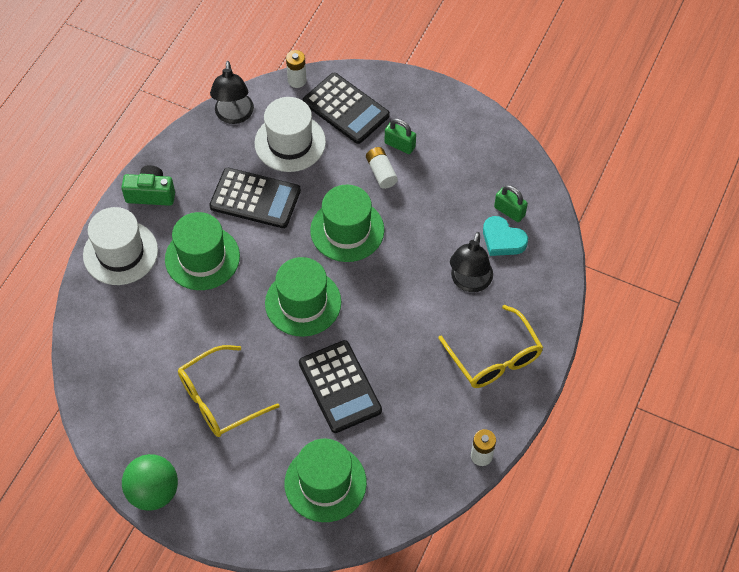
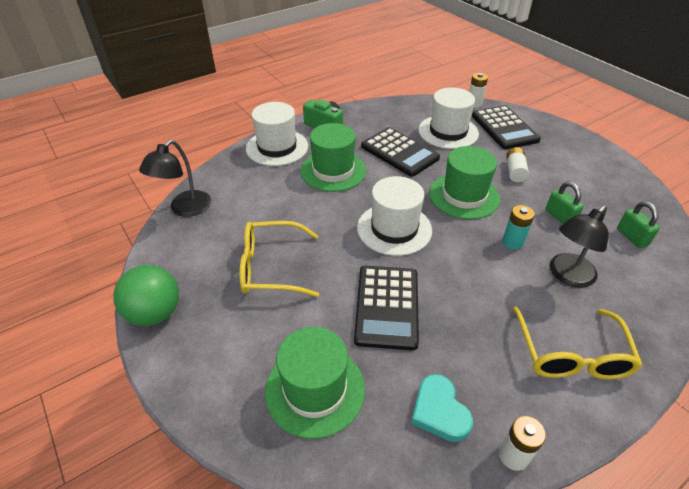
camera: 30 degrees right, 15 degrees down
black lamp [210,61,254,124] -> black lamp moved to [139,140,211,217]
green hat [265,257,341,337] -> white hat [357,176,432,256]
green padlock [385,119,416,154] -> green padlock moved to [546,182,584,224]
turquoise heart [483,216,528,256] -> turquoise heart moved to [411,374,473,442]
none -> turquoise battery [502,205,535,250]

